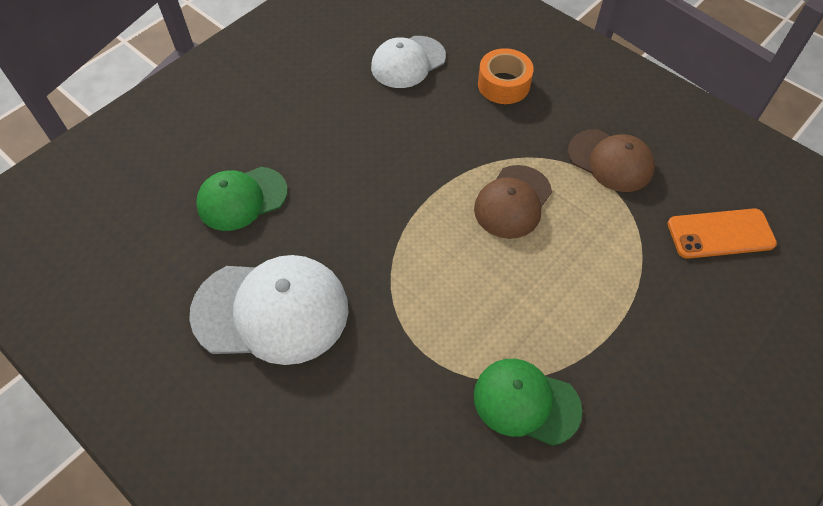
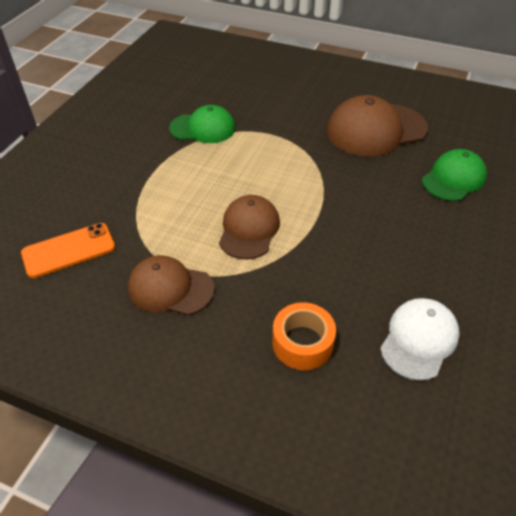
camera: 160 degrees right, 10 degrees down
white cap [189,255,349,365] -> brown cap [327,95,428,156]

